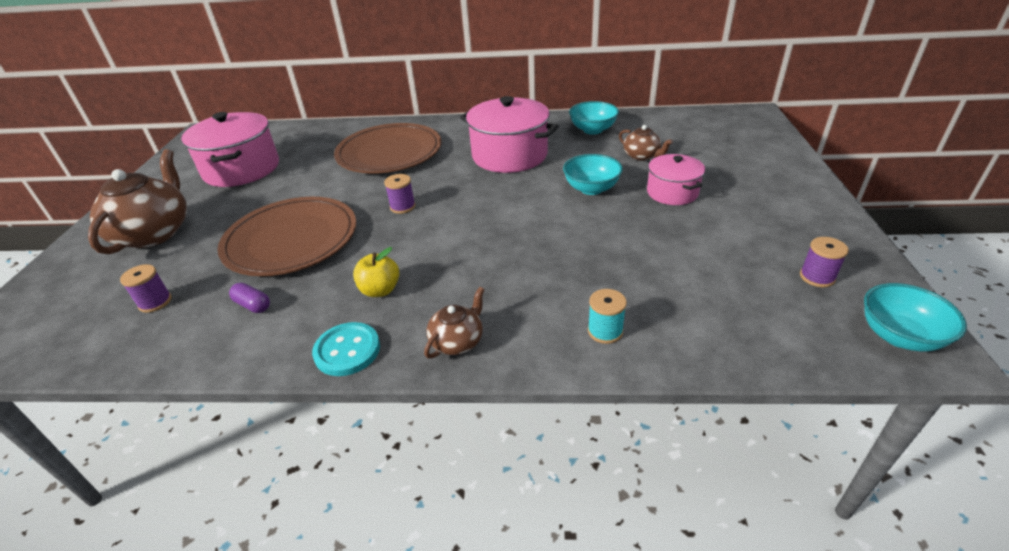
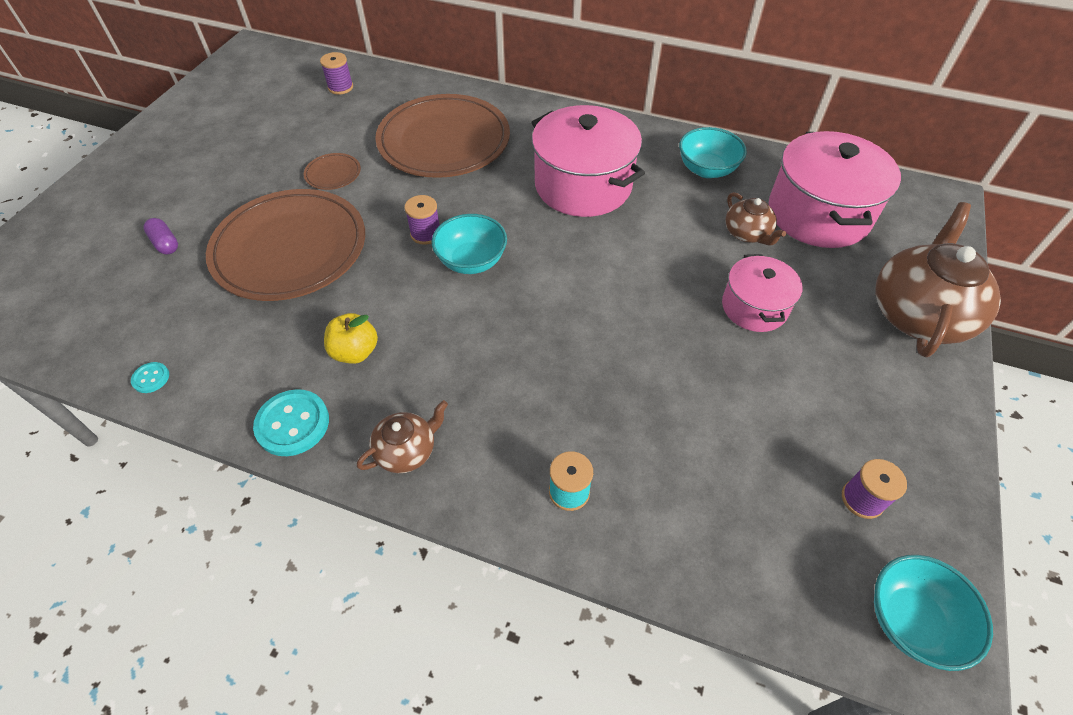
camera: 15 degrees right, 15 degrees up
brown teapot [88,149,187,254] -> brown teapot moved to [875,202,1001,357]
purple spool [120,264,172,313] -> purple spool moved to [320,52,353,95]
pink pot [181,112,279,187] -> pink pot moved to [769,131,901,248]
purple capsule [229,283,270,313] -> purple capsule moved to [144,218,178,254]
turquoise bowl [563,154,623,195] -> turquoise bowl moved to [432,214,507,274]
none -> turquoise button [131,362,169,393]
none -> brown plate [304,153,361,190]

